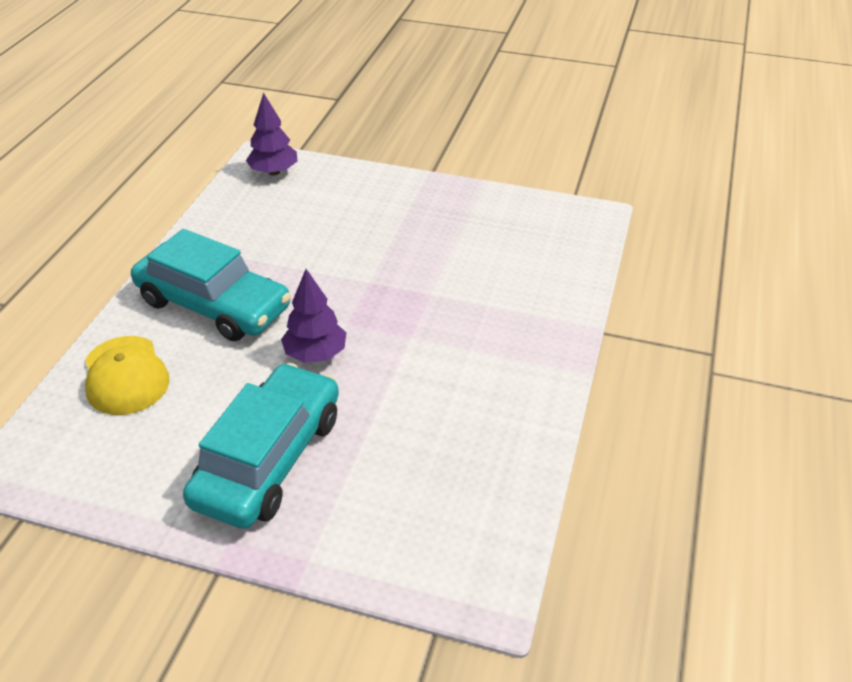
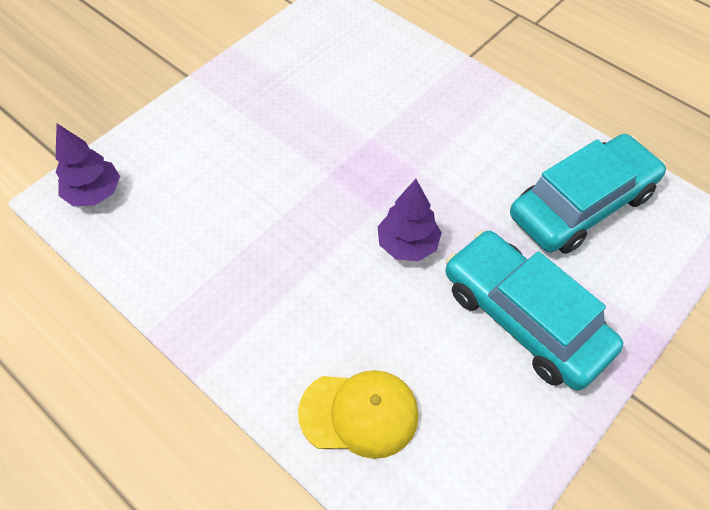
camera: 65 degrees left, 15 degrees up
turquoise car [131,229,291,341] -> turquoise car moved to [510,134,666,254]

